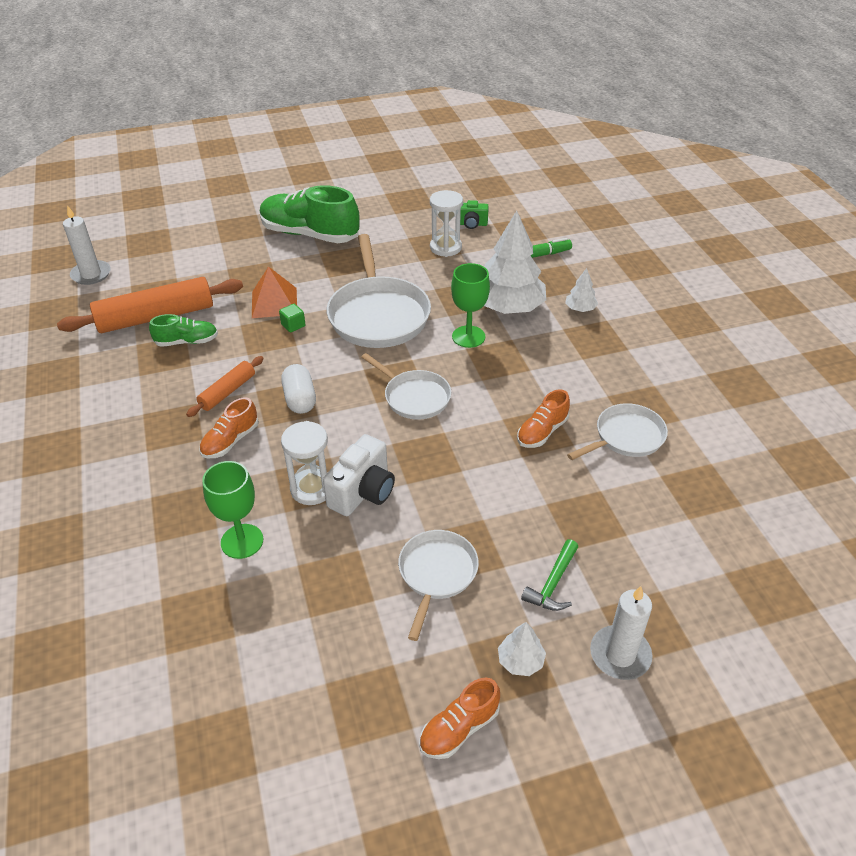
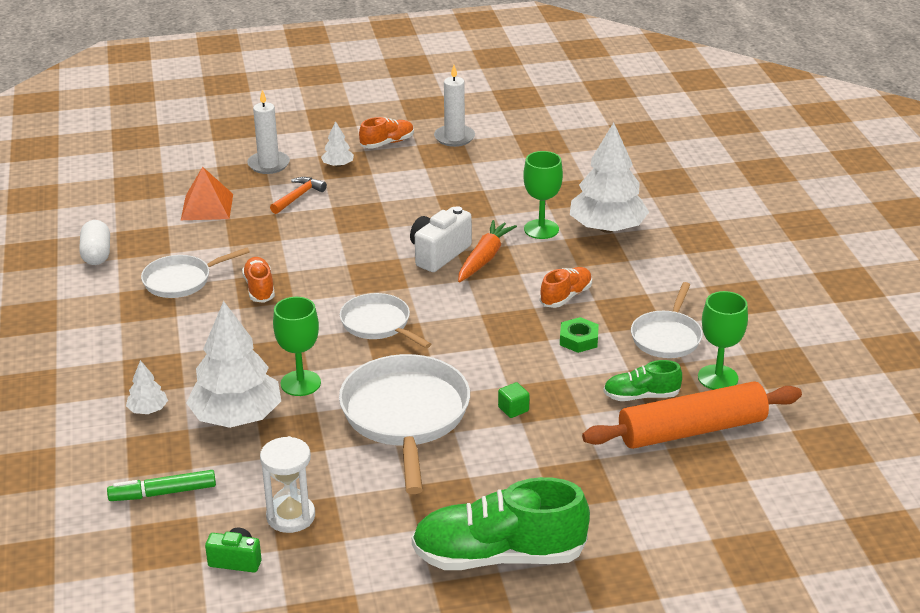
camera: 175 degrees left, 10 degrees down
white candle [63,205,111,285] -> white candle moved to [434,65,475,147]
orange rolling pin [186,356,264,417] -> green nut [560,317,599,353]
orange pyramid [252,266,297,318] -> orange pyramid moved to [181,167,233,220]
green shoe [260,185,360,243] -> green shoe turned 150 degrees clockwise [412,477,590,570]
white capsule [281,364,316,414] -> white capsule moved to [79,220,110,265]
white hourglass [281,421,328,505] -> orange carrot [458,220,517,283]
white pan [398,530,479,641] -> white pan moved to [631,282,703,358]
orange shoe [517,390,570,448] -> orange shoe turned 60 degrees counterclockwise [242,257,275,303]
green hammer [521,539,578,611] -> orange hammer [270,177,327,214]
none -> white tree [570,122,649,233]
none -> green goblet [698,291,748,390]

